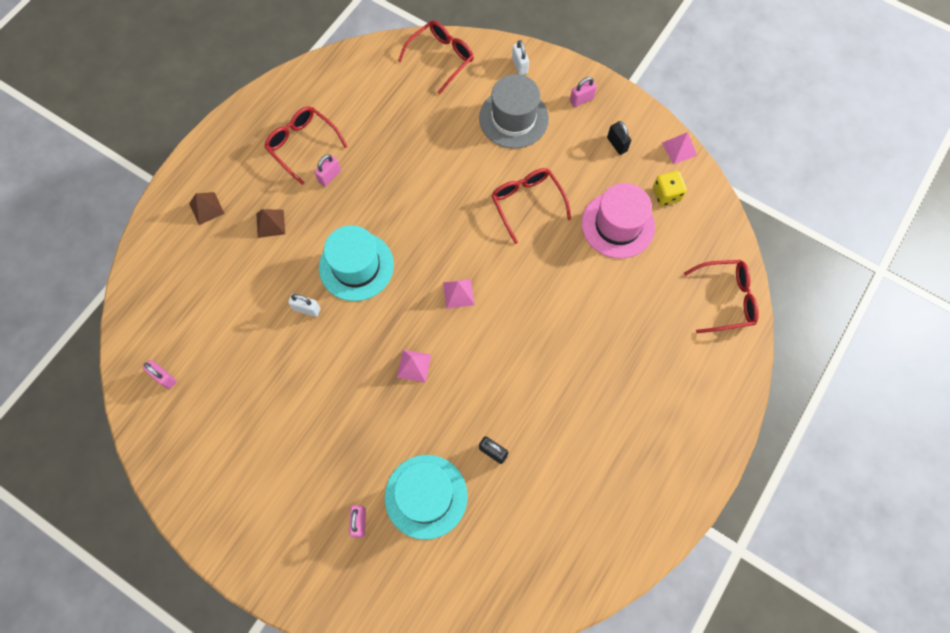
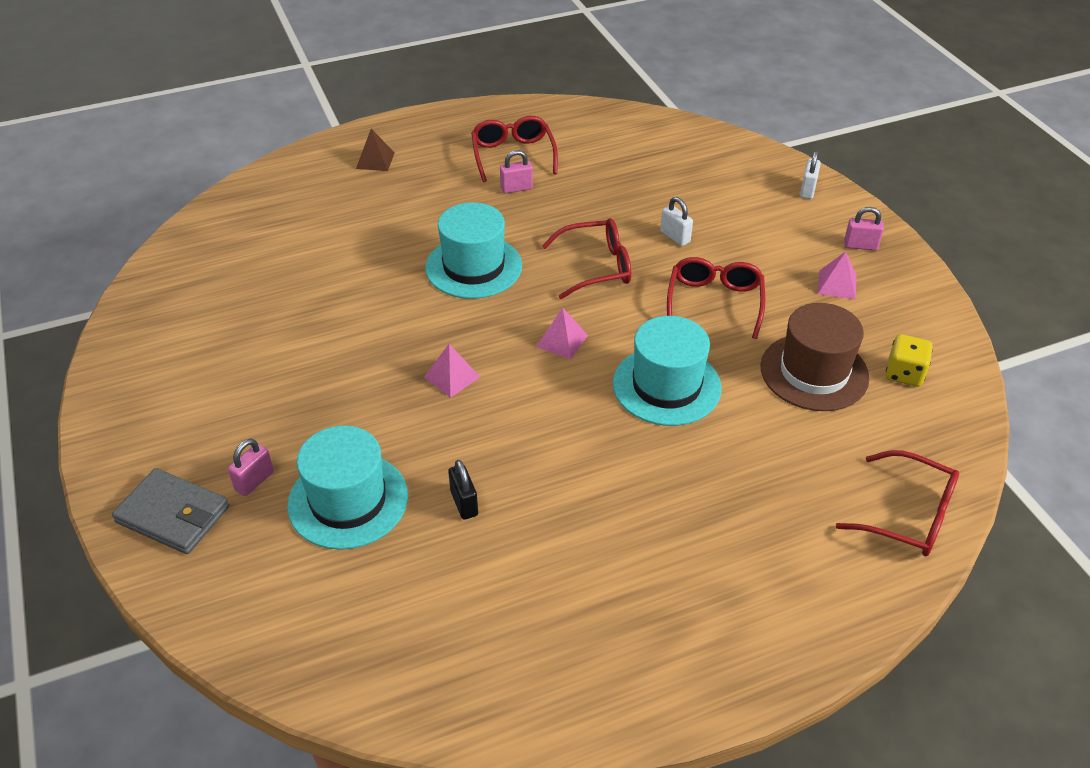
camera: 35 degrees right, 25 degrees down
pink padlock [142,360,177,389] -> none
brown pyramid [256,209,285,238] -> none
white padlock [288,294,320,317] -> white padlock moved to [660,197,693,246]
red glasses [398,20,474,95] -> red glasses moved to [542,218,631,299]
grey hat [479,74,549,149] -> none
pink hat [582,183,655,259] -> brown hat [760,303,869,411]
black padlock [607,121,631,155] -> none
pink pyramid [662,132,697,164] -> pink pyramid moved to [818,252,857,300]
none -> grey wallet [112,468,229,554]
none -> turquoise hat [613,316,722,426]

